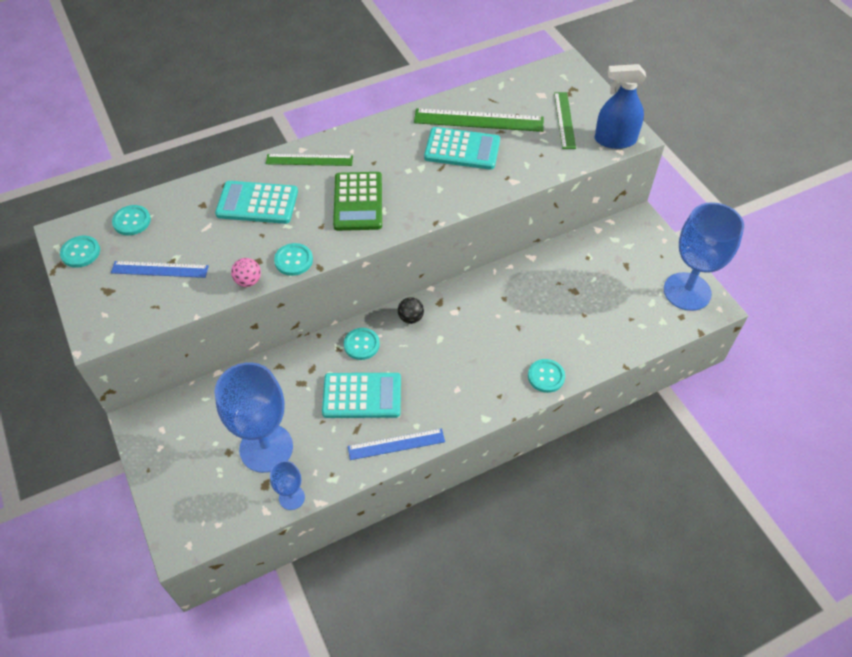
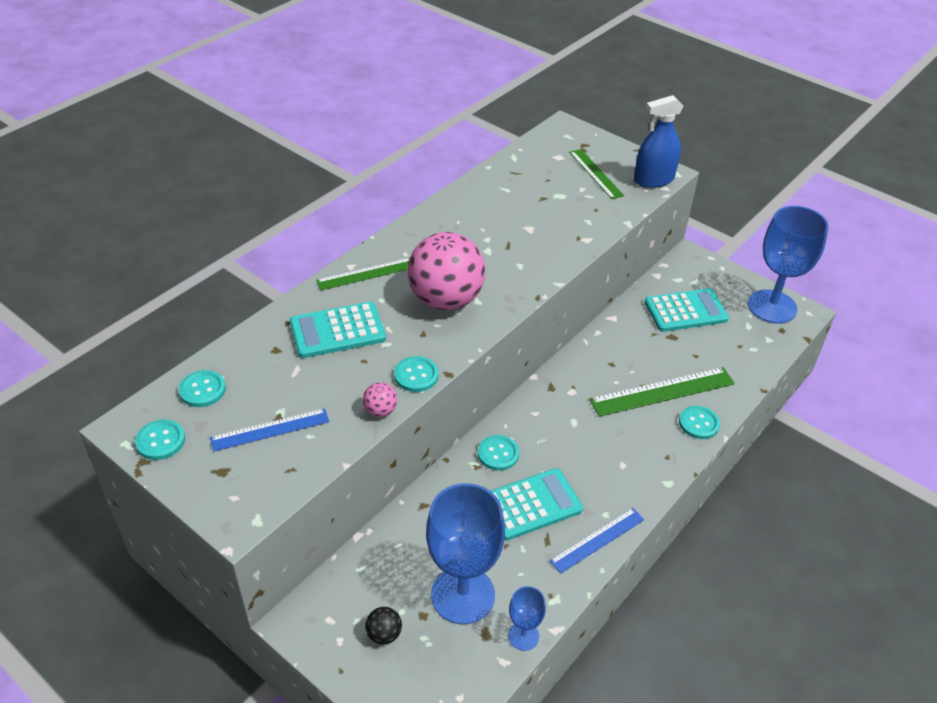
camera: 25 degrees left, 10 degrees down
green calculator [333,172,382,231] -> pink ball [408,232,485,310]
black ball [398,297,424,324] -> black ball moved to [365,607,402,645]
green ruler [414,108,544,132] -> green ruler moved to [589,367,735,417]
turquoise calculator [424,127,500,170] -> turquoise calculator moved to [645,288,729,332]

